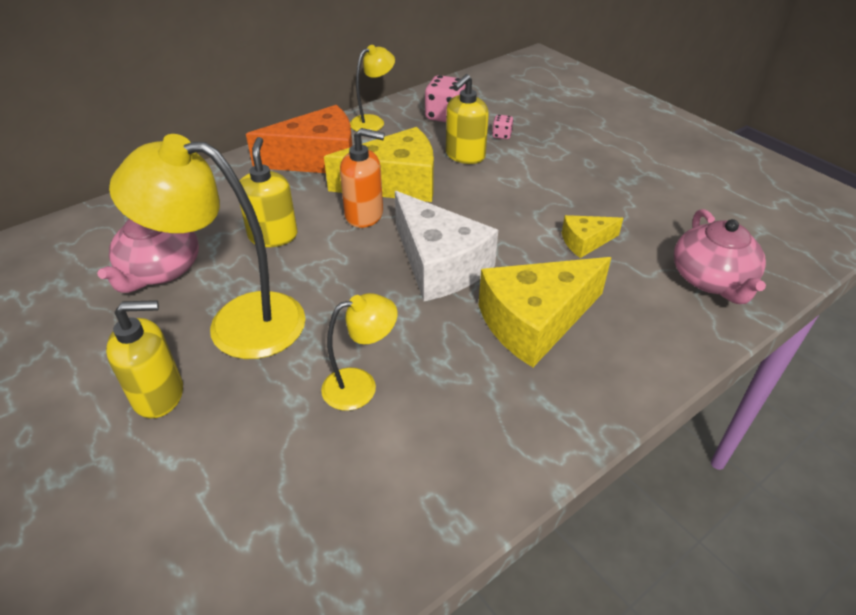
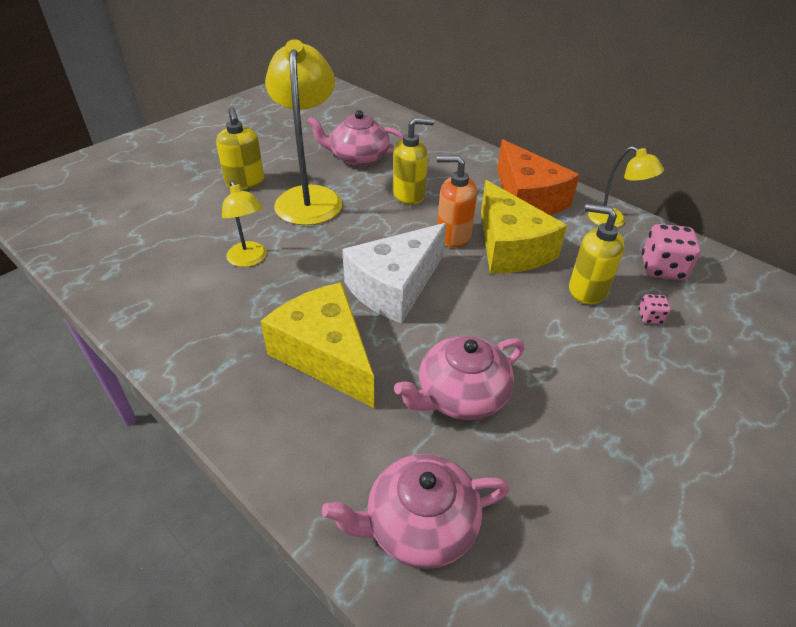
camera: 80 degrees right, 0 degrees up
orange soap dispenser [340,128,385,228] -> orange soap dispenser turned 105 degrees clockwise [437,155,477,248]
yellow cheese [562,215,623,258] -> pink teapot [394,336,525,420]

